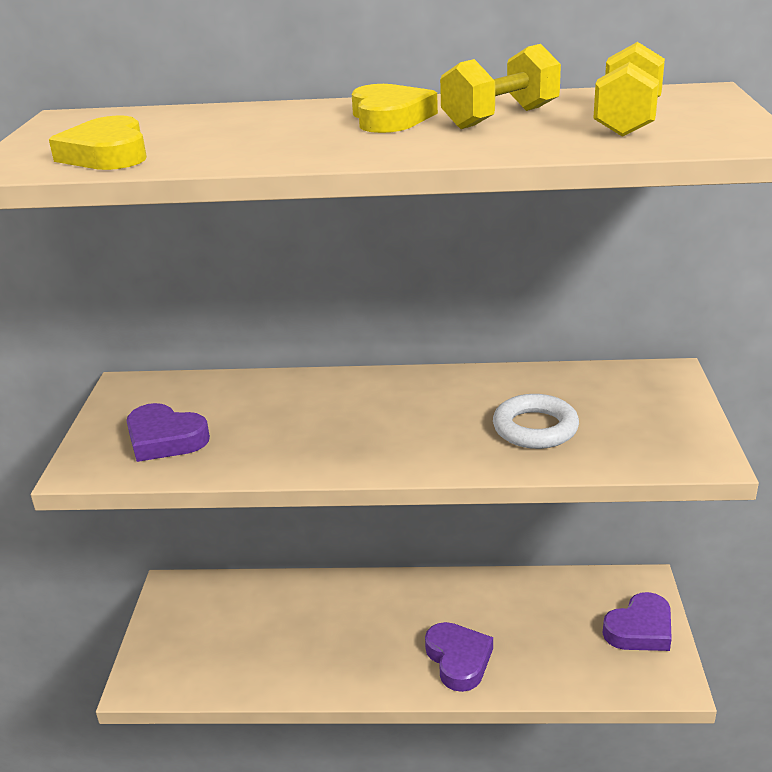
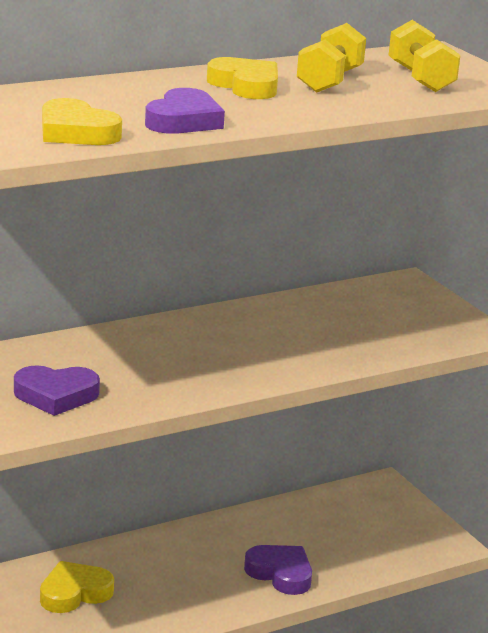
camera: 35 degrees left, 5 degrees down
white ring [493,394,579,449] -> none
purple heart [603,592,672,651] -> purple heart moved to [145,88,225,134]
none -> yellow heart [40,561,114,613]

